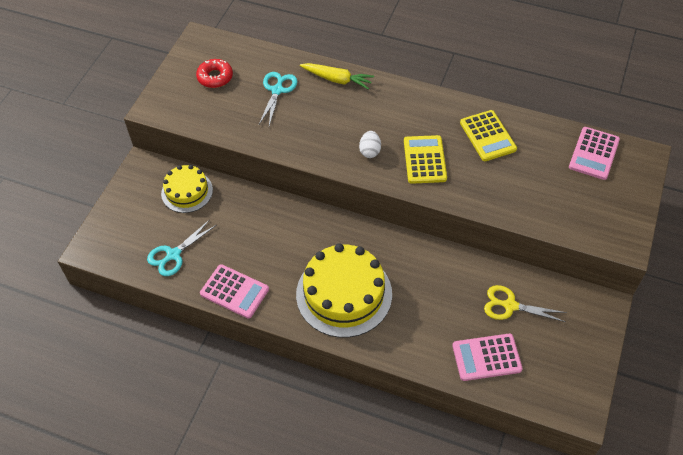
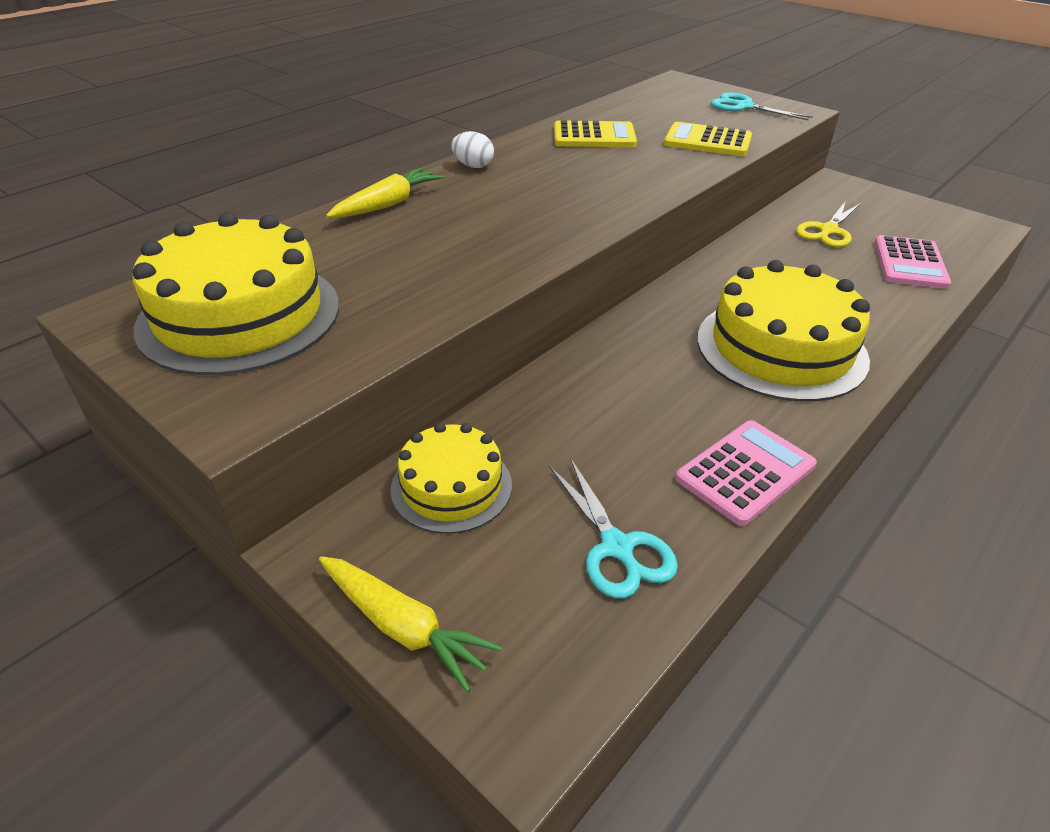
camera: 70 degrees left, 15 degrees down
red donut [196,59,233,88] -> yellow cake [133,212,339,375]
turquoise scissors [259,72,297,126] -> turquoise scissors moved to [711,93,813,120]
white egg [359,131,381,158] -> white egg moved to [451,131,494,168]
yellow calculator [404,135,447,184] -> yellow calculator moved to [664,122,752,156]
pink calculator [569,127,620,180] -> none
none -> yellow carrot [319,556,503,692]

